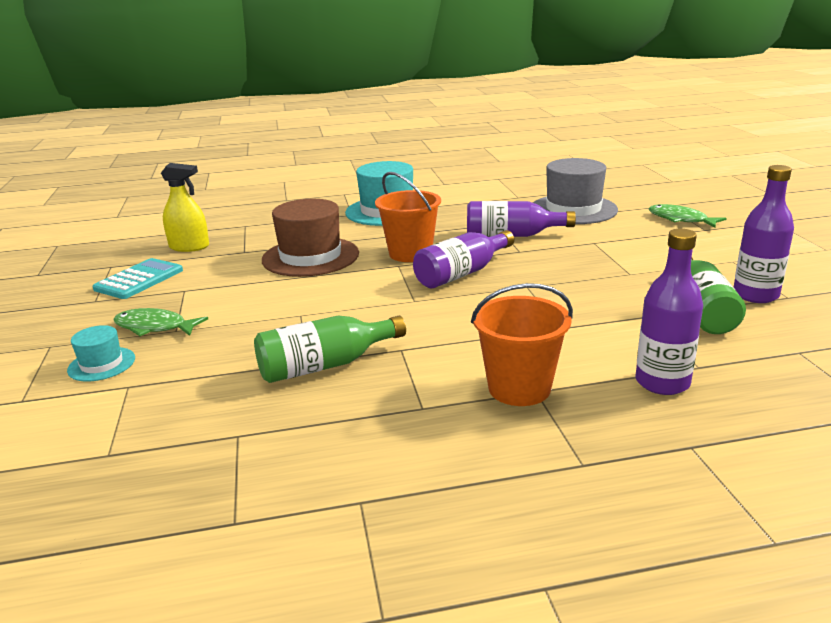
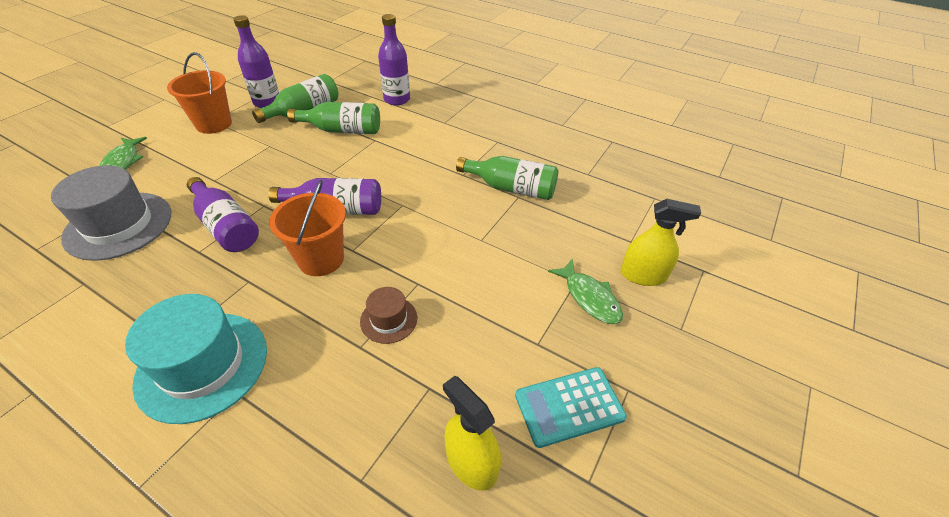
camera: 140 degrees left, 20 degrees up
turquoise hat [67,325,135,382] -> yellow spray bottle [621,199,701,286]
brown hat [262,199,359,277] -> brown hat [360,287,417,344], size x0.50
orange bucket [471,283,573,406] -> orange bucket moved to [167,52,232,134]
none -> green bottle [287,102,380,134]

